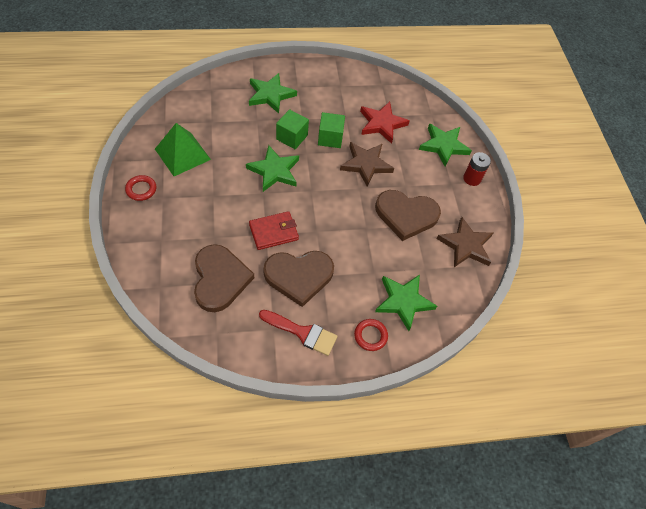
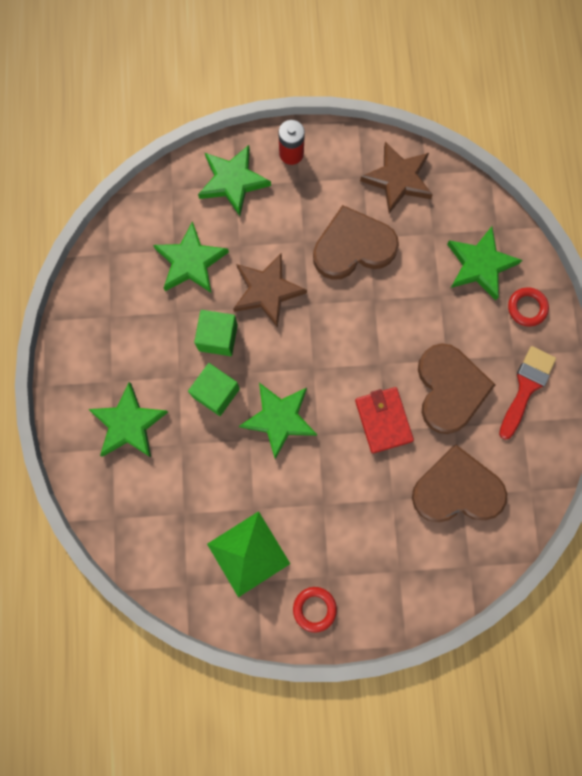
camera: 80 degrees left, 20 degrees up
red star [360,102,410,144] -> green star [153,221,229,293]
brown heart [375,190,441,241] -> brown heart turned 120 degrees counterclockwise [313,205,399,280]

